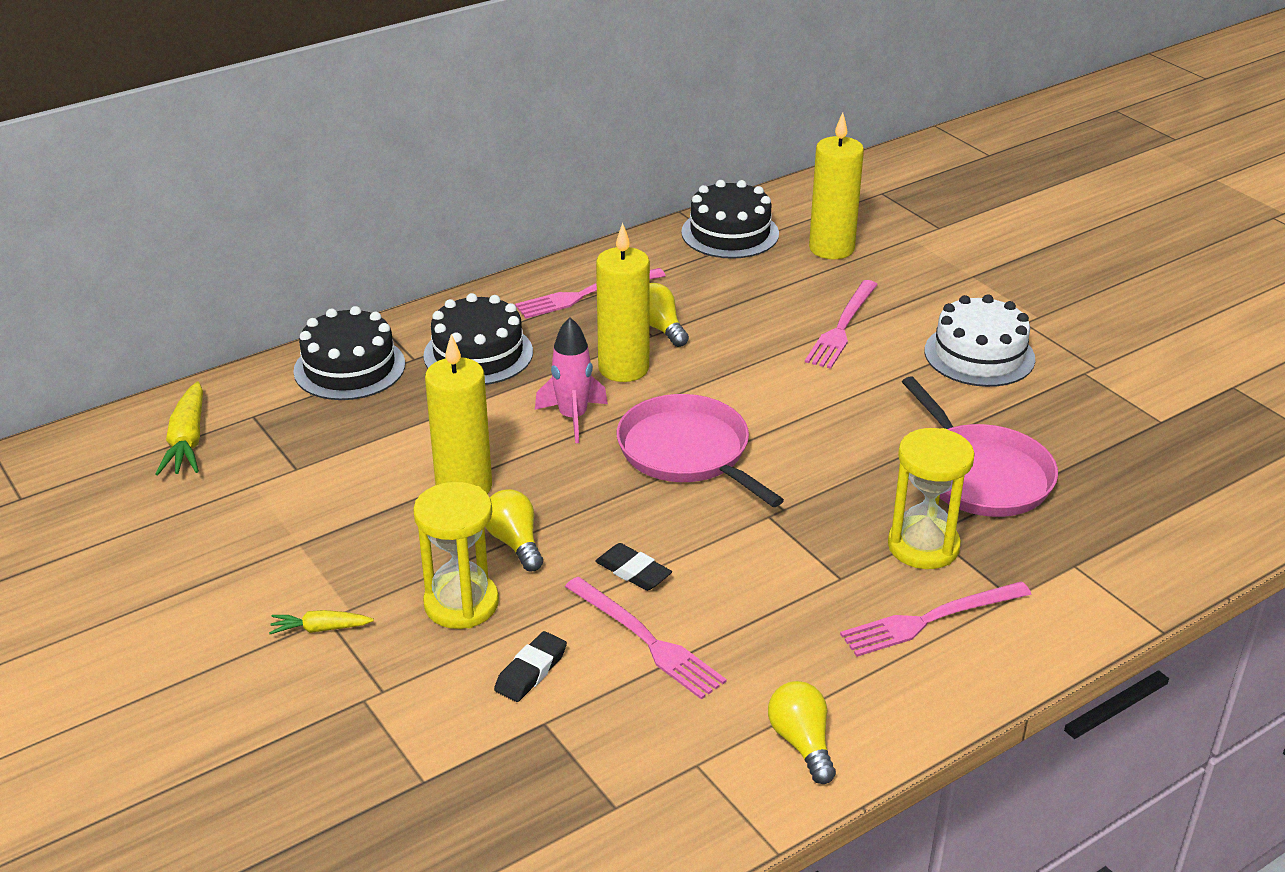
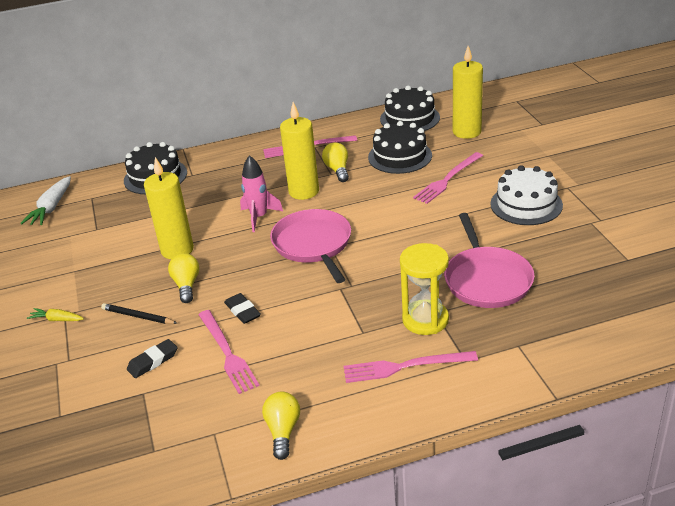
camera: 20 degrees right, 0 degrees up
yellow carrot [155,381,203,475] -> white carrot [21,176,71,225]
yellow hourglass [413,482,499,629] -> black pencil [101,303,177,324]
black cake [423,293,533,385] -> black cake moved to [368,121,432,174]

